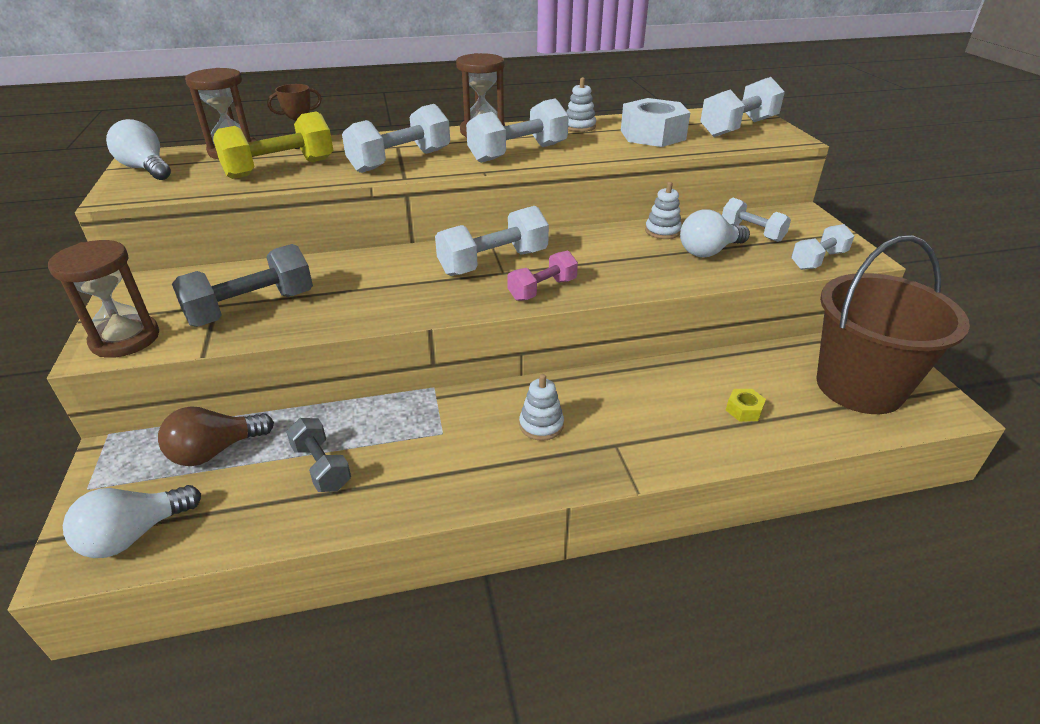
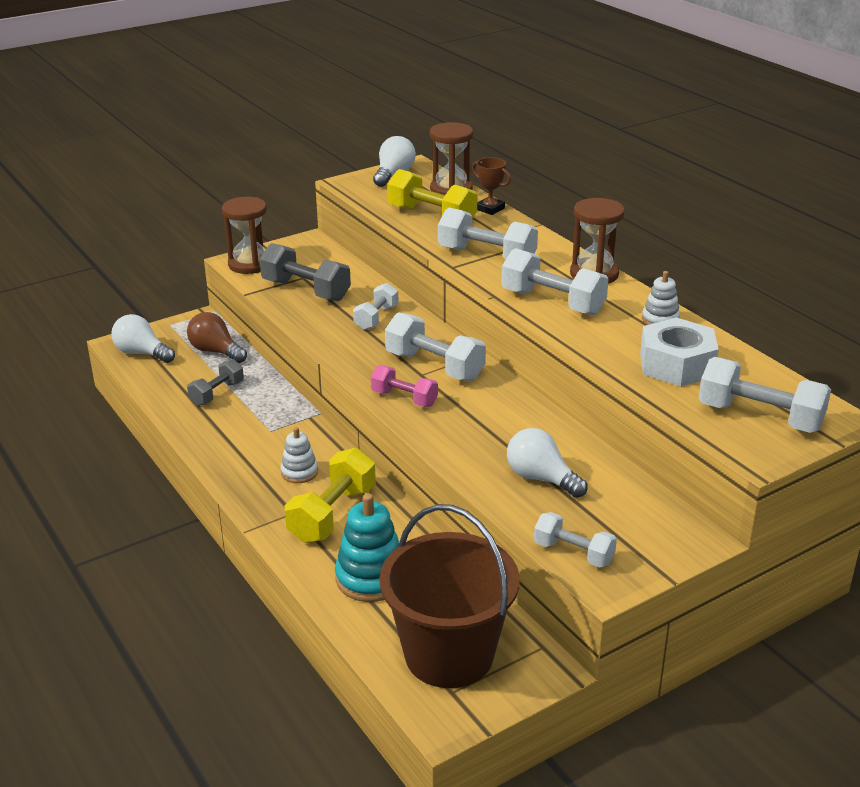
camera: 70 degrees right, 5 degrees down
white stacking toy [645,182,682,239] -> none
white dumbbell [722,198,791,242] -> white dumbbell moved to [353,283,399,330]
yellow nut [726,389,766,421] -> turquoise stacking toy [335,494,399,602]
none -> yellow dumbbell [285,448,376,543]

